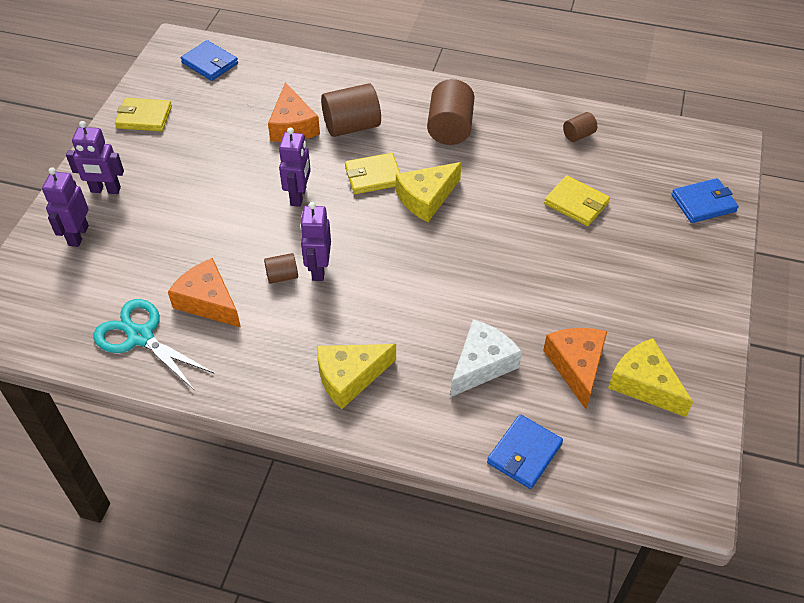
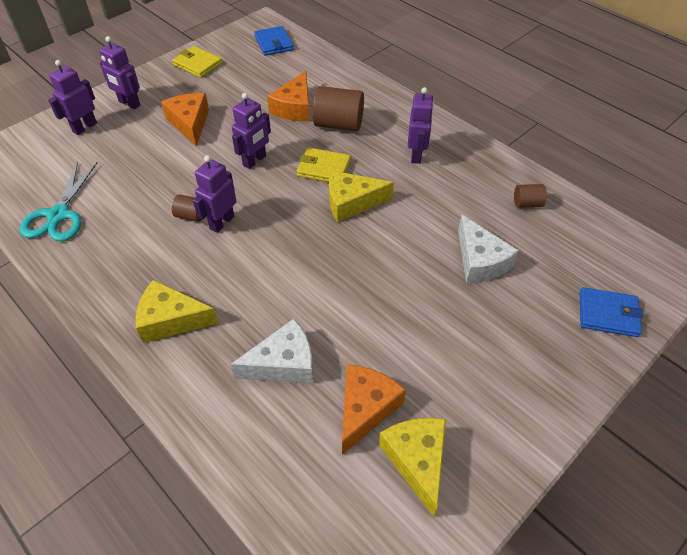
camera: 30 degrees right, 0 degrees up
turquoise scissors [94,299,215,391] -> turquoise scissors turned 150 degrees counterclockwise [20,161,97,242]
orange cheese [168,258,241,328] -> orange cheese moved to [161,93,209,146]
brown cylinder [427,79,475,145] -> purple robot [408,87,434,164]
blue wallet [487,414,563,489] -> none
yellow wallet [544,175,610,226] -> white cheese [458,215,519,283]

